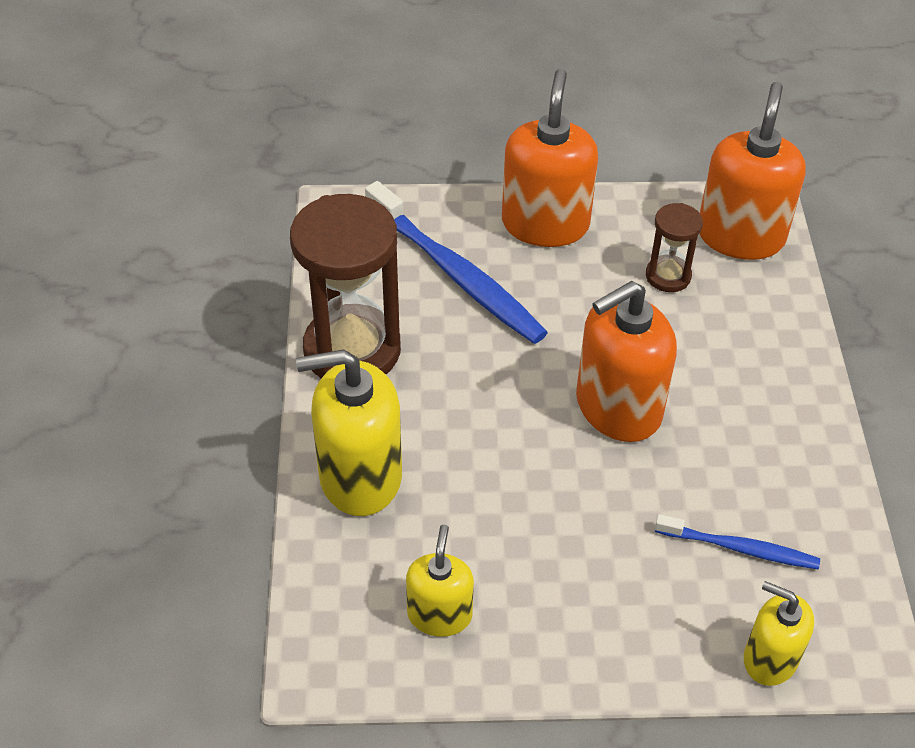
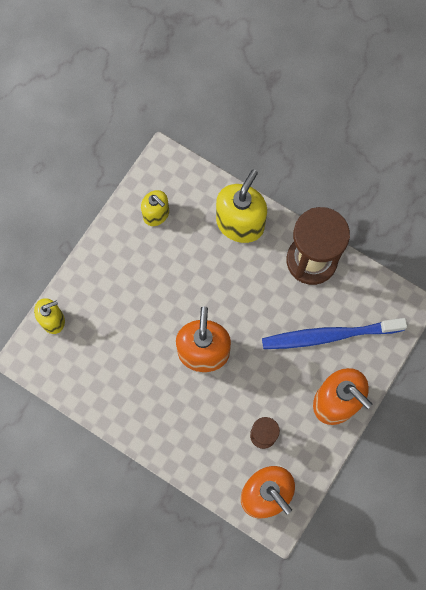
camera: 125 degrees right, 25 degrees up
blue toothbrush [655,514,820,569] -> none

